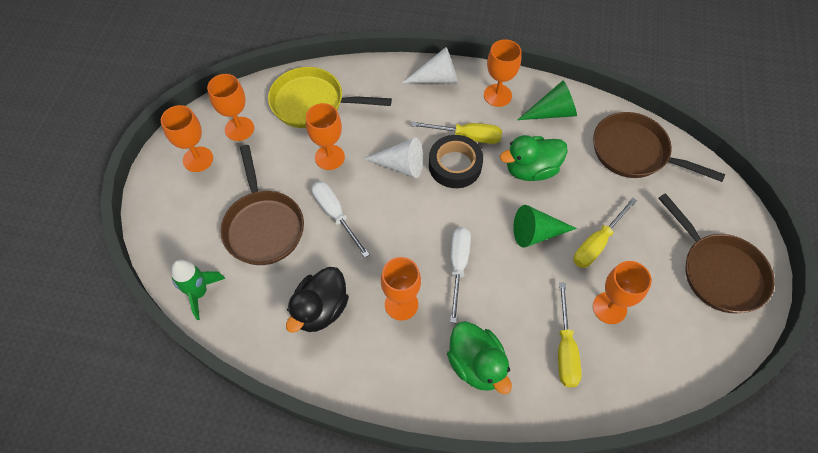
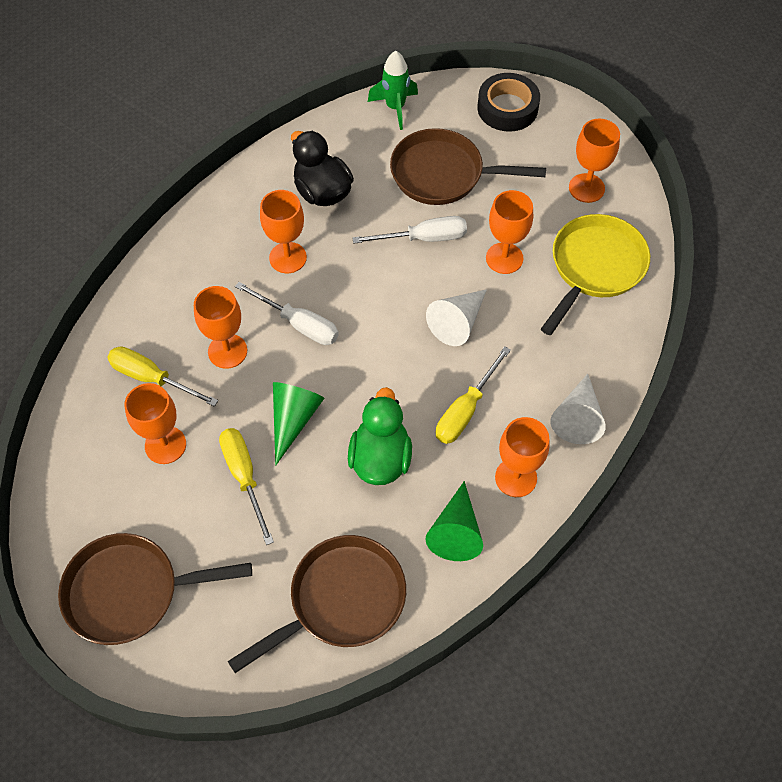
camera: 115 degrees right, 0 degrees up
orange goblet [161,105,213,172] -> orange goblet moved to [194,286,247,369]
black tape [429,135,483,188] -> black tape moved to [477,73,540,132]
green duck [447,321,512,394] -> none

